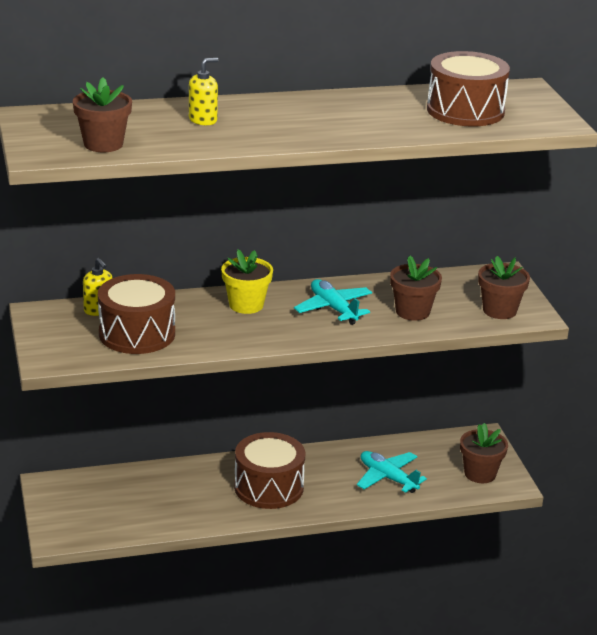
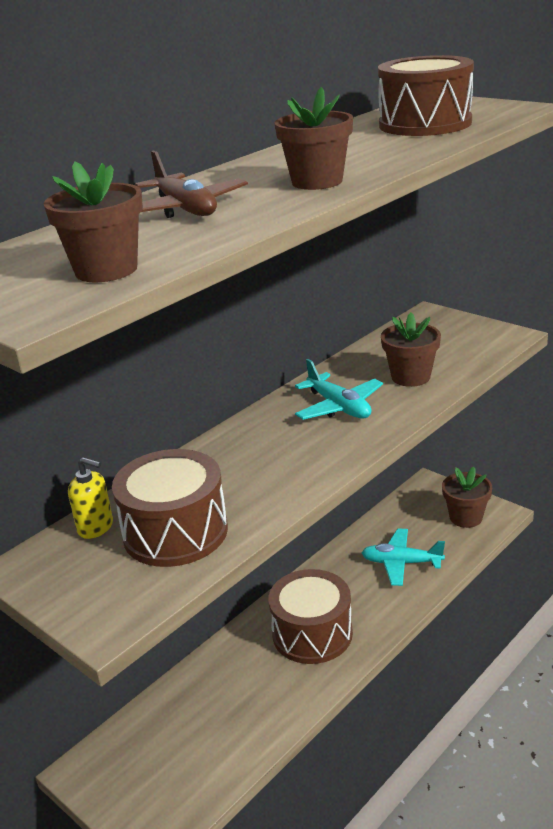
camera: 30 degrees left, 0 degrees up
yellow soap dispenser [189,58,218,125] -> brown plane [135,150,248,218]
yellow flower pot [221,249,273,314] -> none
turquoise plane [294,279,372,325] -> turquoise plane turned 150 degrees counterclockwise [295,359,383,420]
brown flower pot [478,256,530,319] -> brown flower pot moved to [274,87,353,190]

